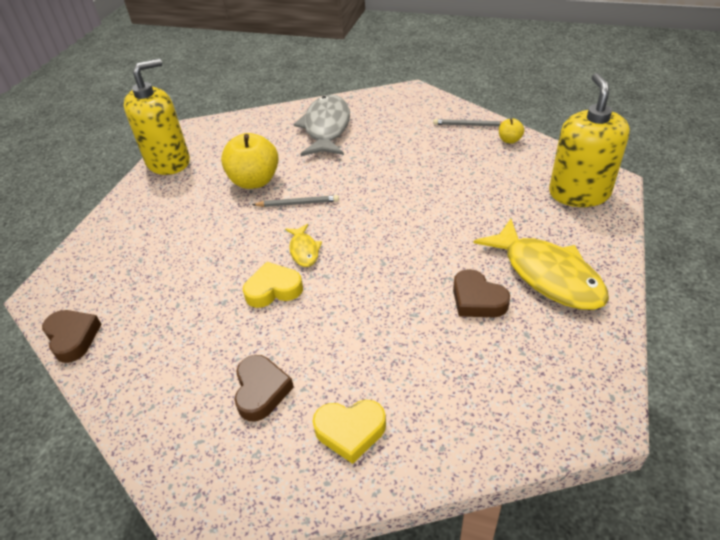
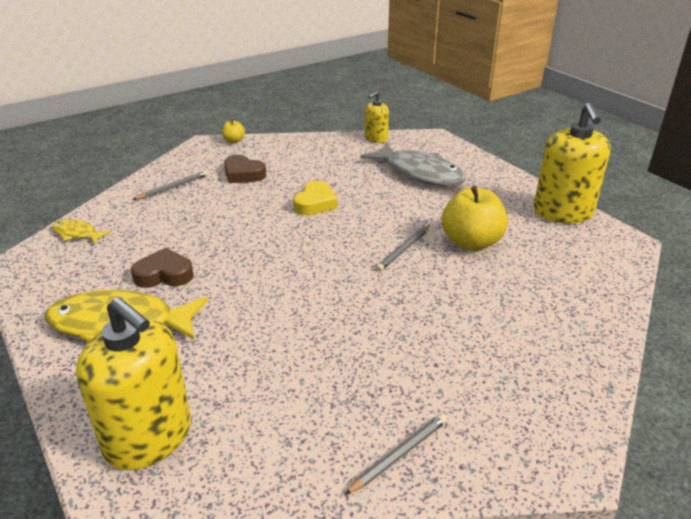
camera: 125 degrees right, 10 degrees down
brown heart [42,310,102,363] -> yellow soap dispenser [365,91,389,143]
yellow fish [285,224,322,267] -> yellow fish moved to [52,219,111,244]
grey fish [293,95,350,156] -> grey fish moved to [360,142,466,186]
yellow heart [312,400,386,464] -> grey pencil [133,170,208,200]
yellow apple [499,118,524,144] -> yellow apple moved to [222,119,245,143]

